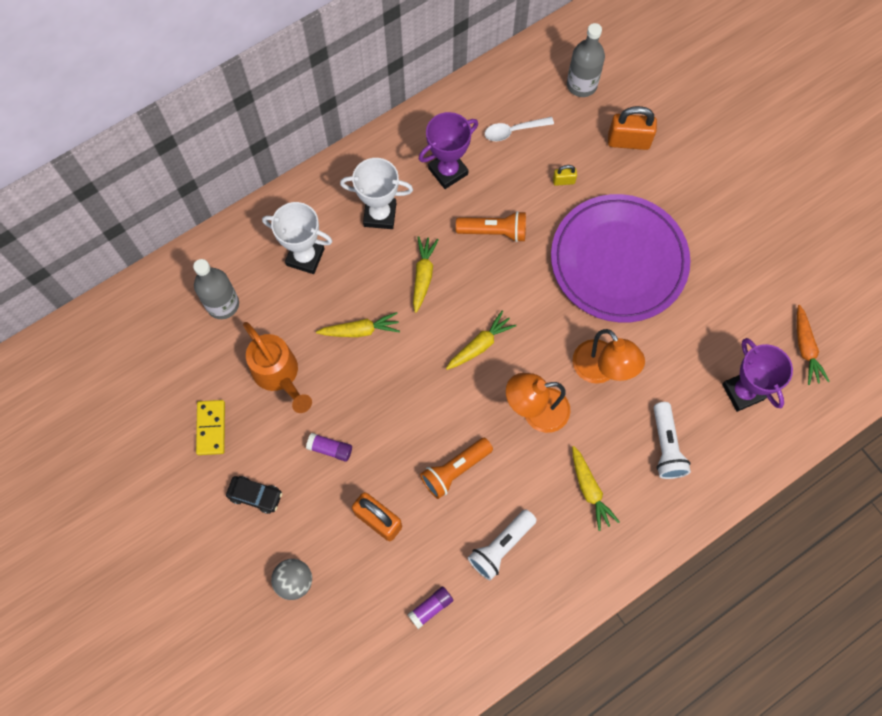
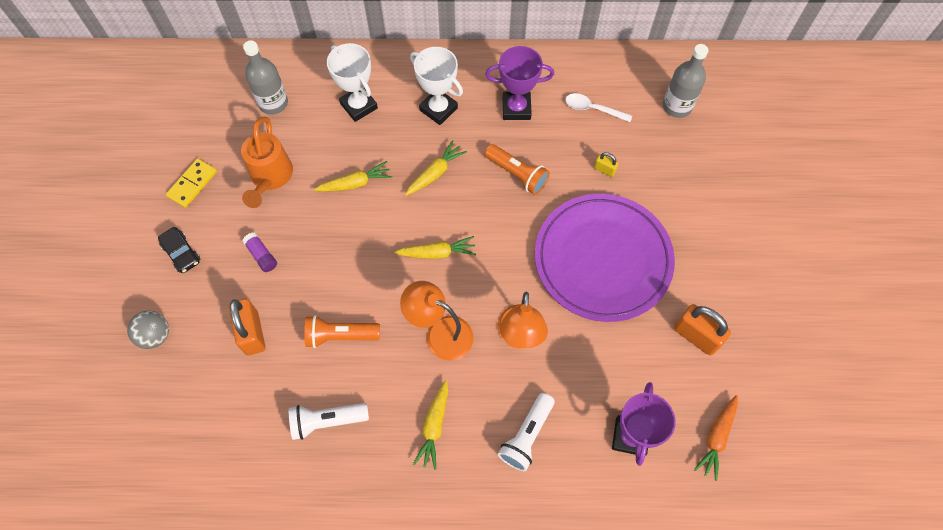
camera: 35 degrees right, 5 degrees down
yellow carrot [316,312,400,337] -> yellow carrot turned 45 degrees counterclockwise [314,161,392,192]
purple glue stick [407,586,453,629] -> none
orange padlock [608,106,657,150] -> orange padlock moved to [674,304,731,356]

